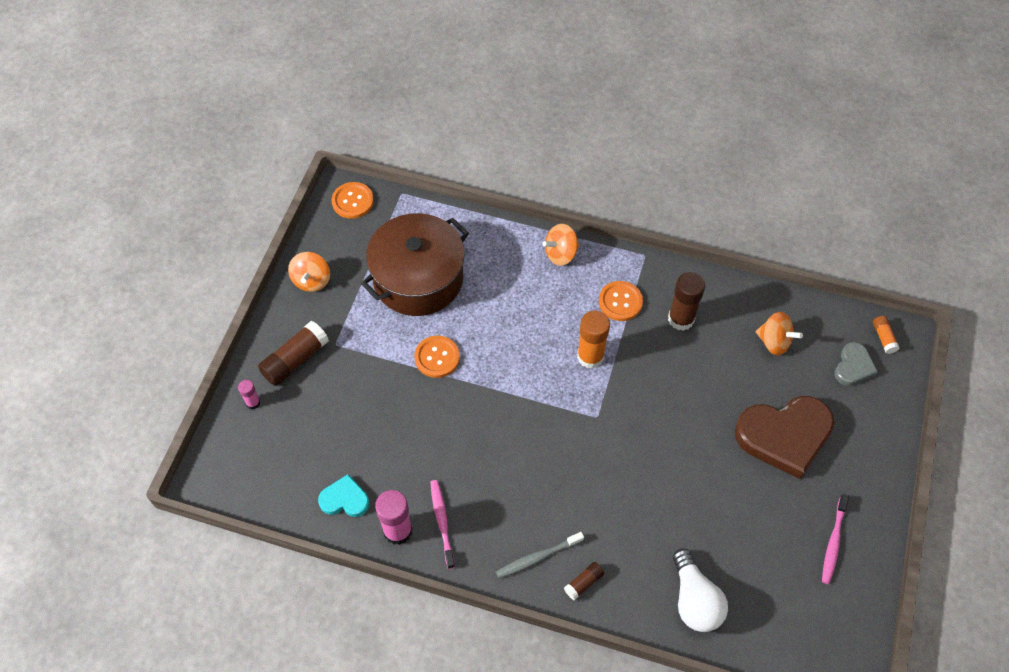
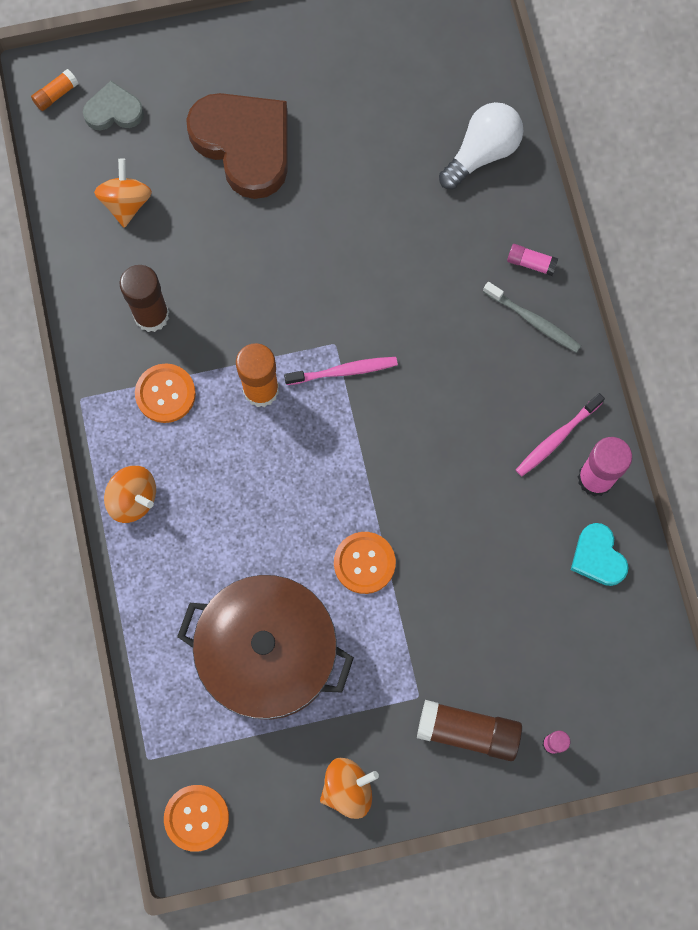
camera: 120 degrees left, 15 degrees up
brown glue stick [564,562,604,600] -> pink glue stick [507,244,558,276]
pink toothbrush [822,494,849,584] -> pink toothbrush moved to [284,357,398,385]

